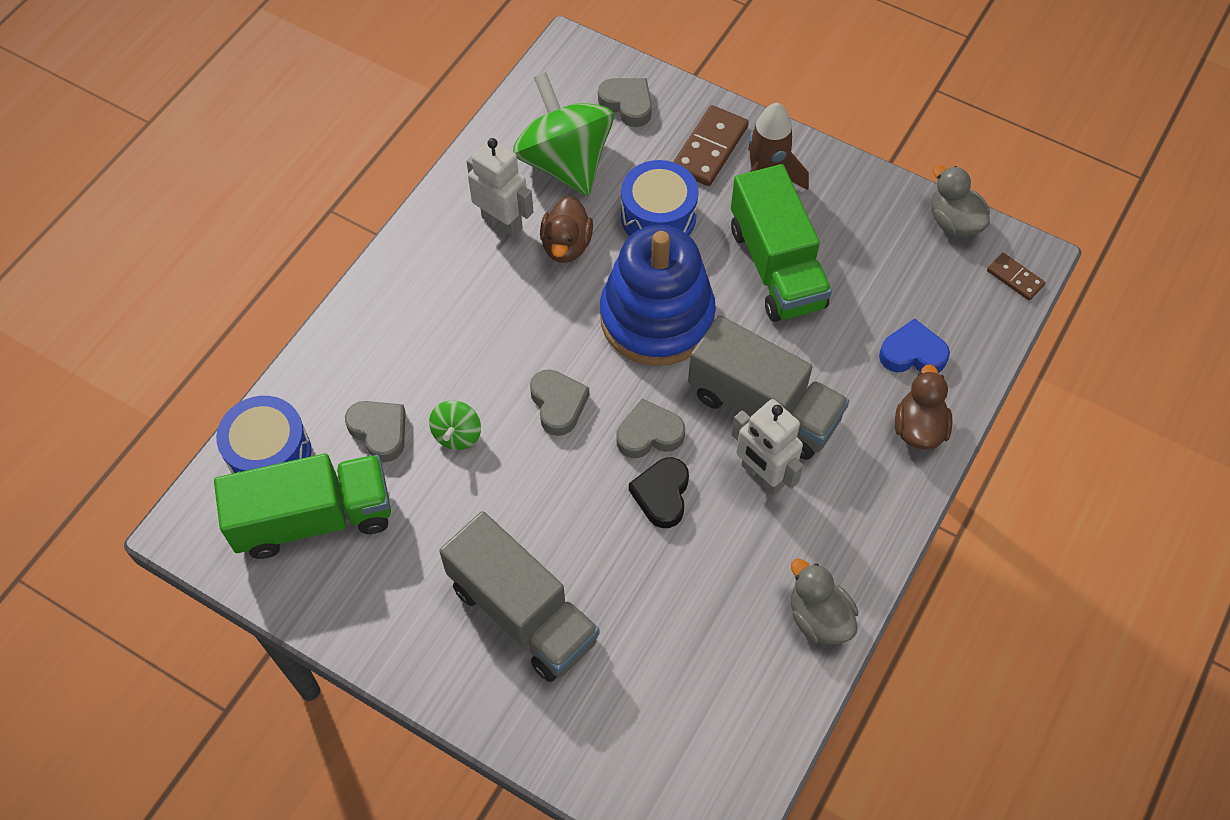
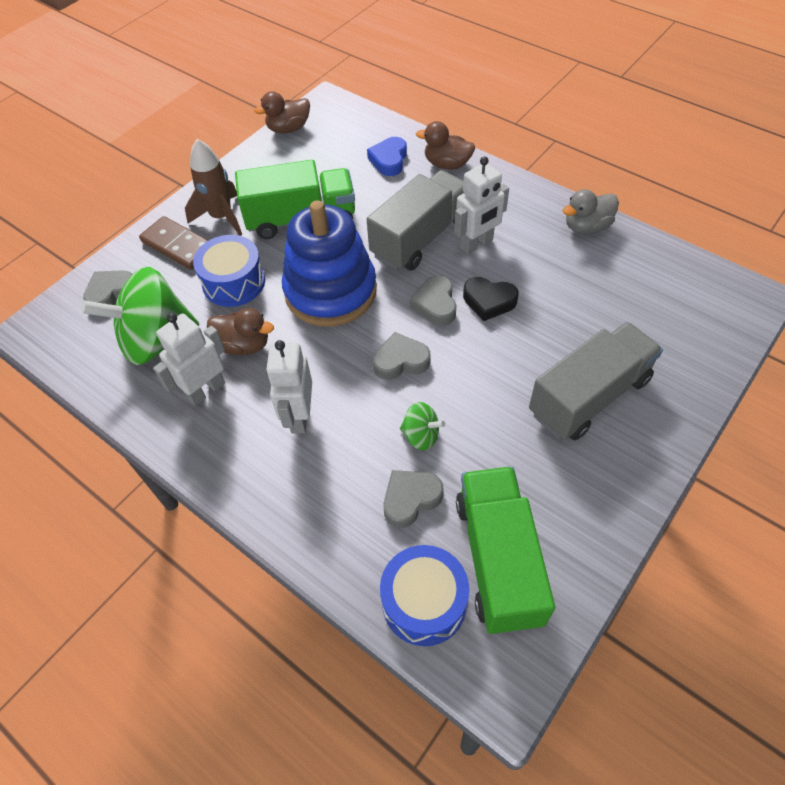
camera: 80 degrees left, 5 degrees down
grey duck [931,165,990,237] -> brown duck [254,91,310,133]
brown domino [987,253,1045,300] -> none
none -> white robot [266,340,312,434]

